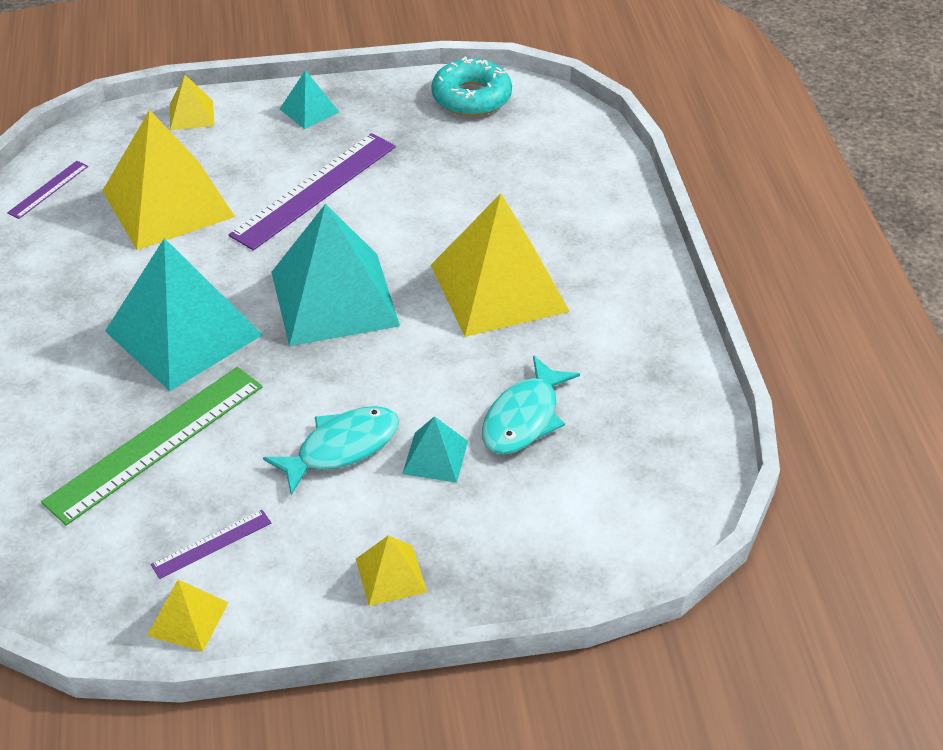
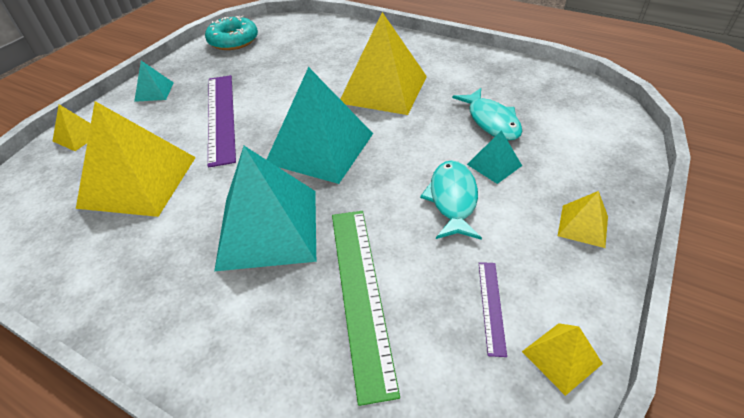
camera: 50 degrees left, 0 degrees up
purple ruler [7,161,88,219] -> none

